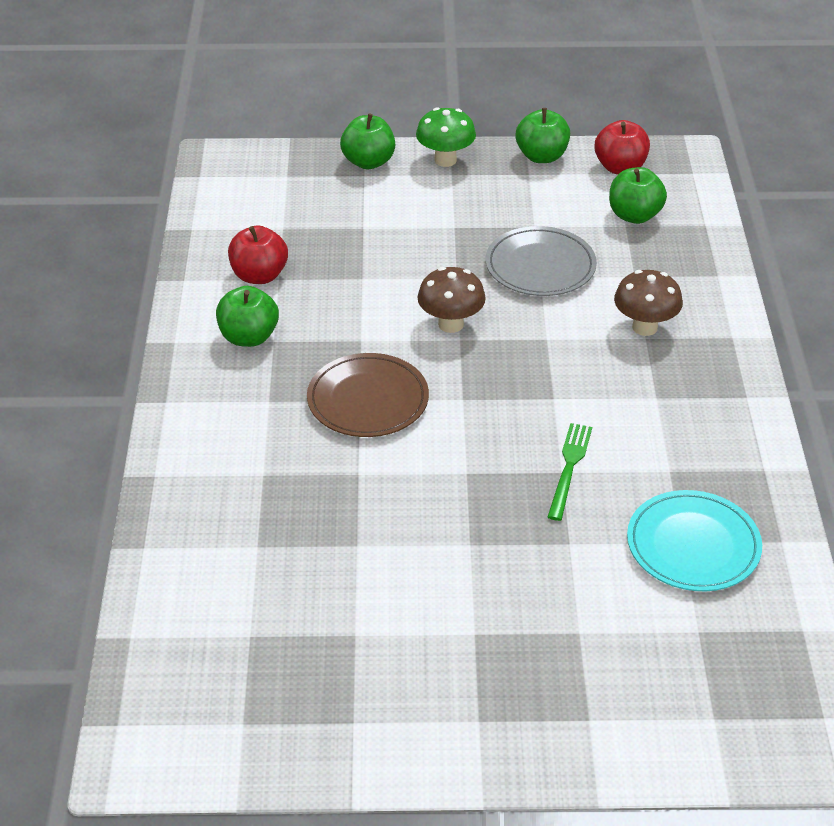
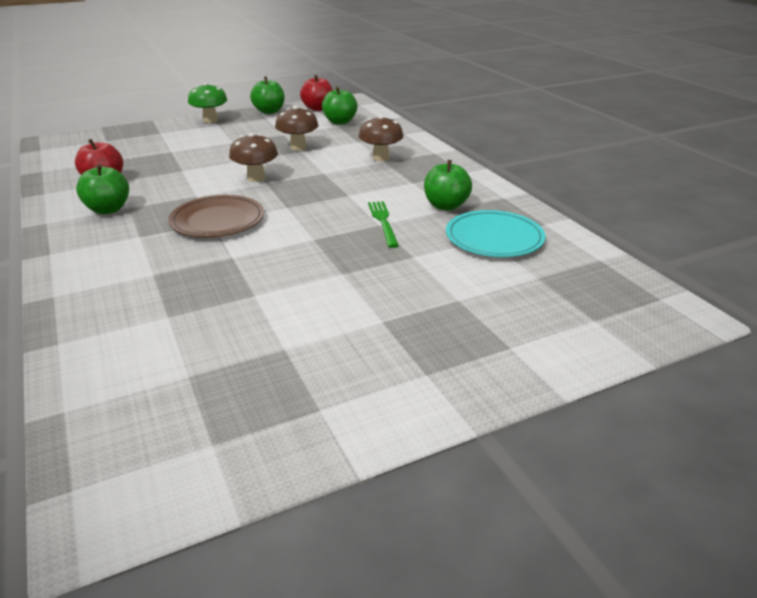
camera: 25 degrees left, 10 degrees down
green apple [340,114,395,169] -> green apple moved to [424,160,472,211]
grey plate [486,226,597,296] -> brown mushroom [275,106,318,150]

